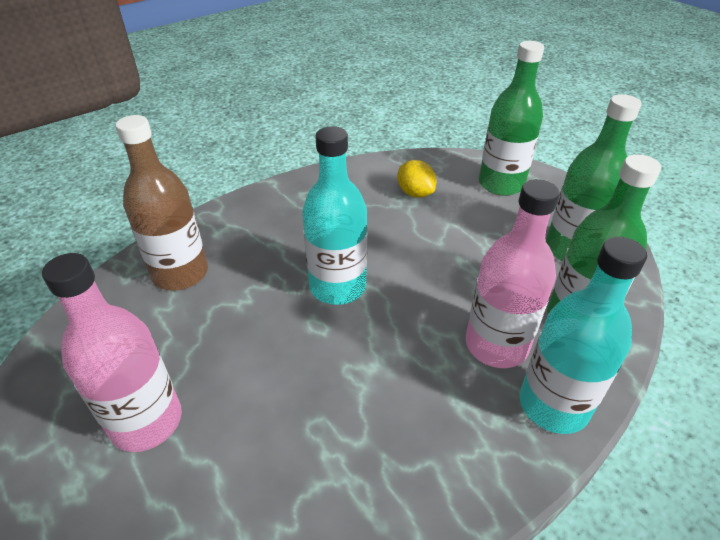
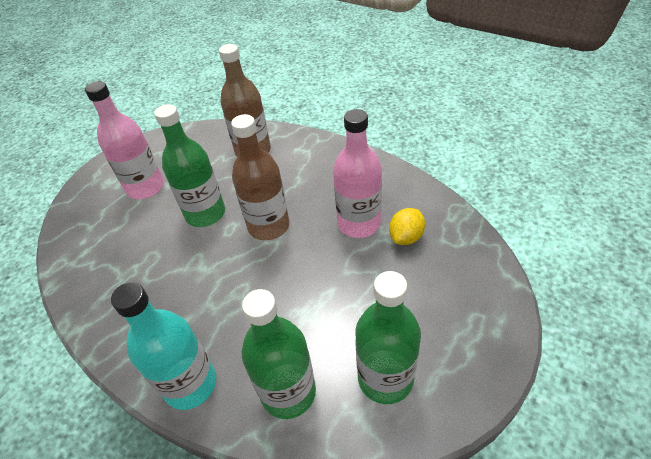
camera: 75 degrees right, 5 degrees up
turquoise bottle [302,126,367,305] -> brown bottle [231,114,290,240]
pink bottle [466,179,560,368] -> pink bottle moved to [333,109,382,238]
green bottle [479,41,544,196] -> green bottle moved to [154,104,225,227]

